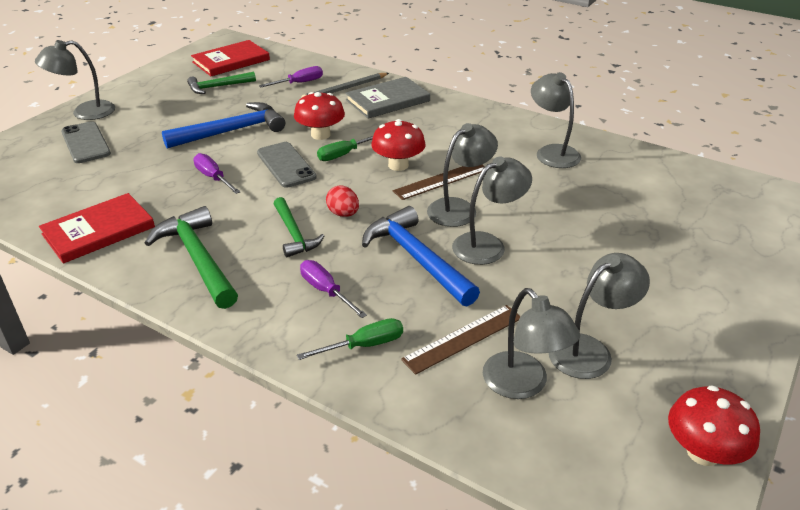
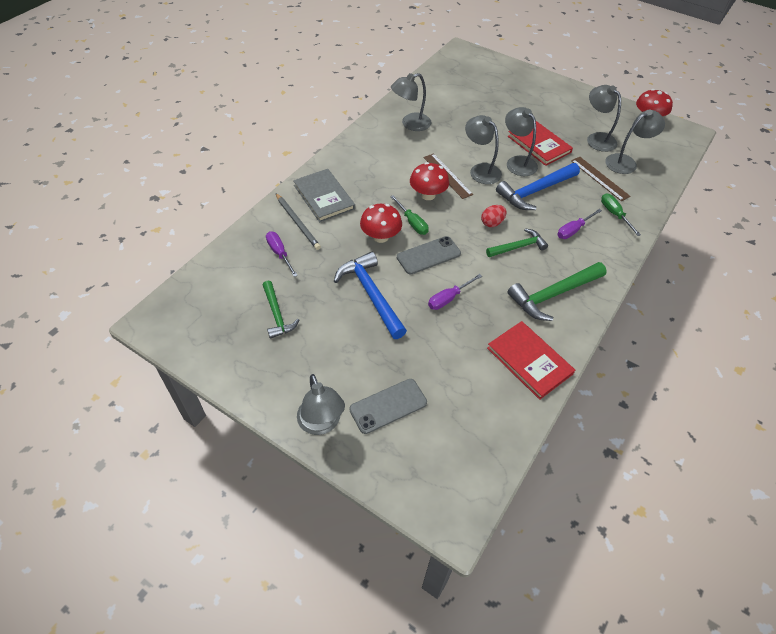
camera: 90 degrees left, 15 degrees up
red book [191,40,270,76] -> red book moved to [508,121,573,166]

